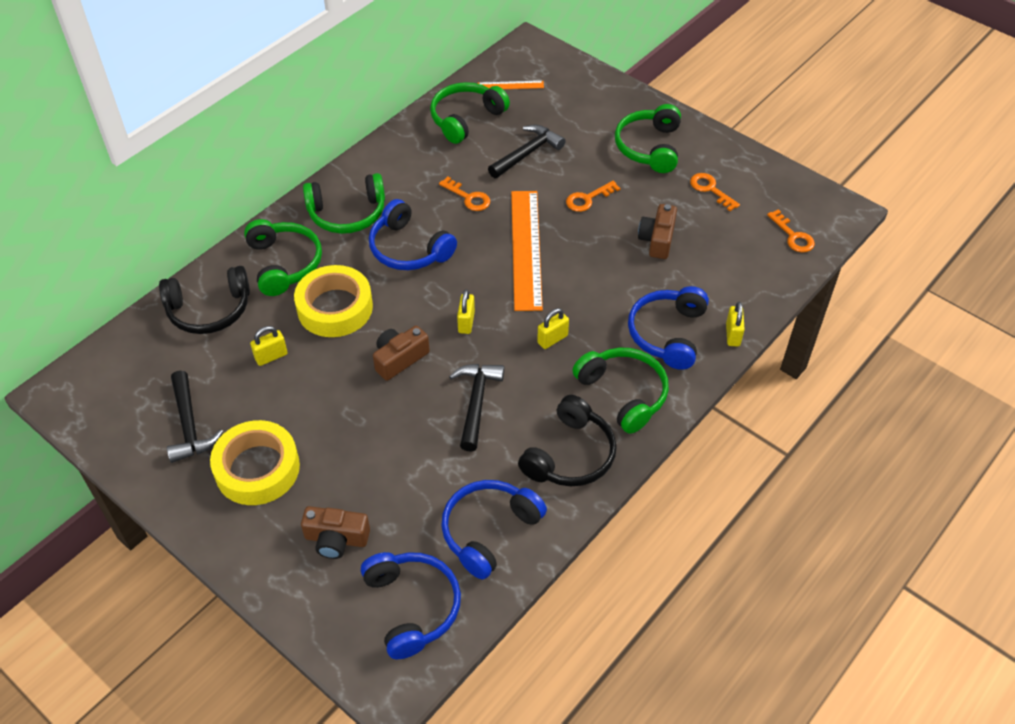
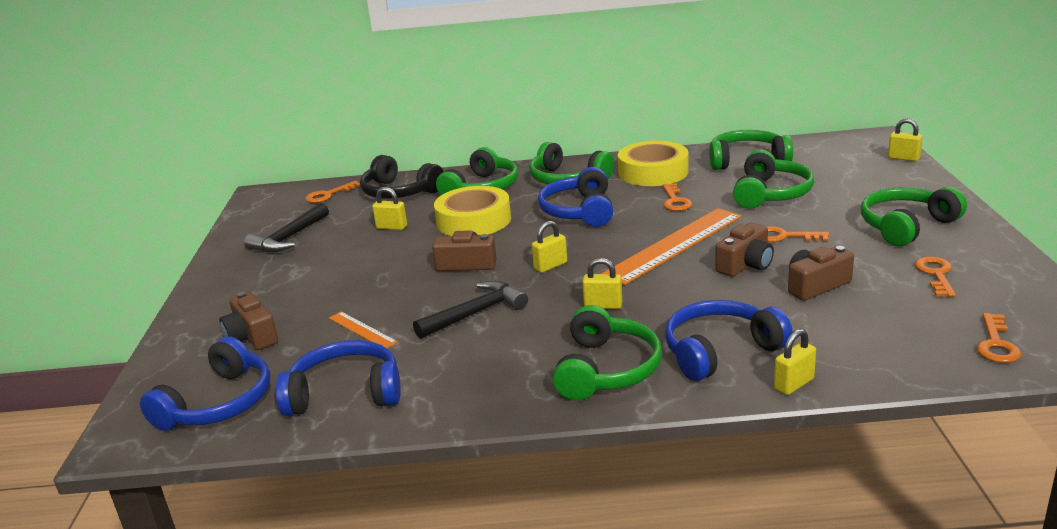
camera: 50 degrees right, 25 degrees down
yellow tape [210,420,300,505] -> yellow tape moved to [618,141,689,186]
orange ruler [478,81,544,89] -> orange ruler moved to [329,312,398,348]
black hammer [488,125,566,178] -> green headphones [733,150,814,209]
black headphones [518,395,617,486] -> none
none -> orange key [305,181,360,203]
none -> brown camera [715,222,774,277]
none -> yellow padlock [888,118,923,161]

